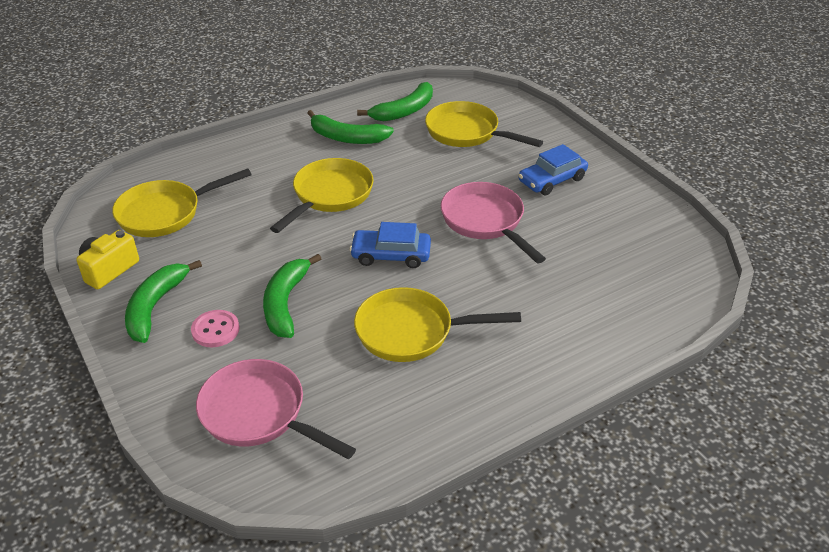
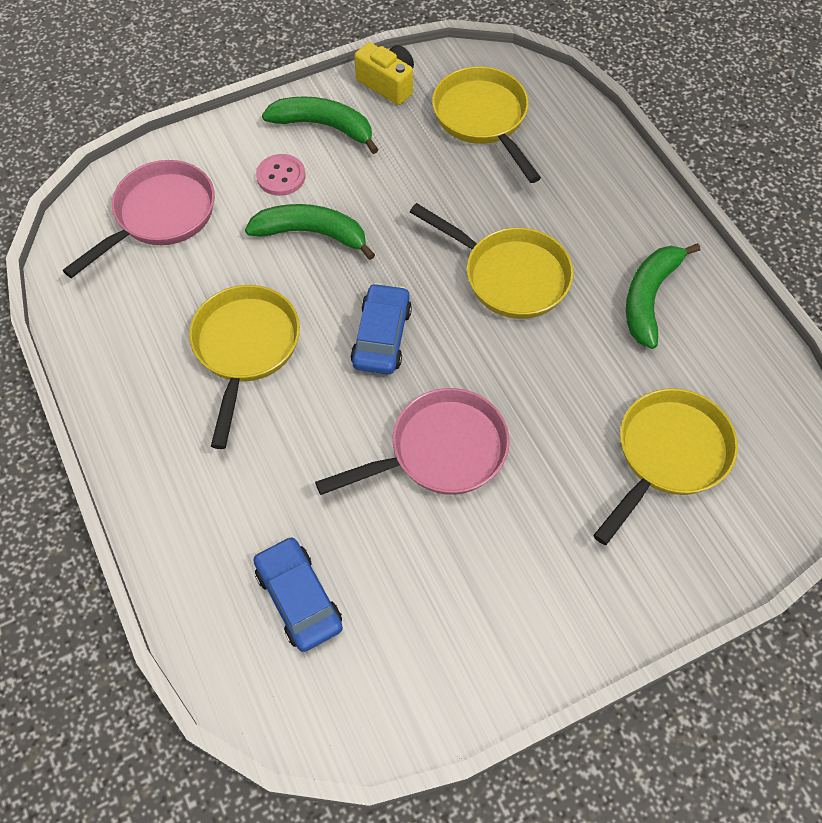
camera: 95 degrees right, 20 degrees up
green banana [357,82,433,121] -> none
blue car [518,144,588,196] -> blue car moved to [254,536,343,652]

